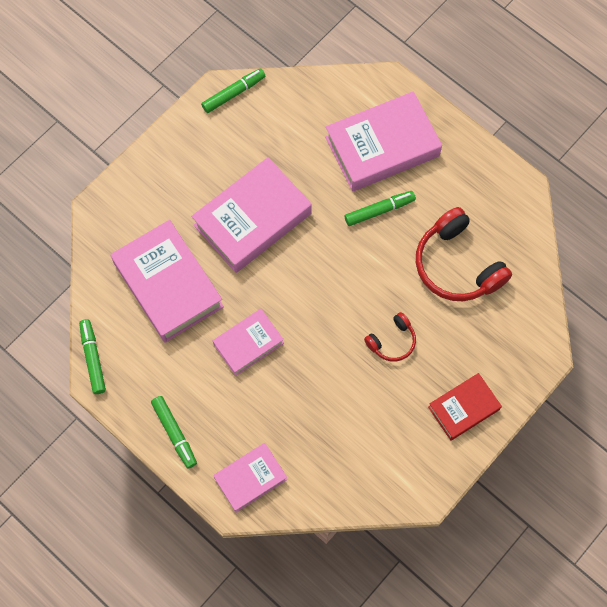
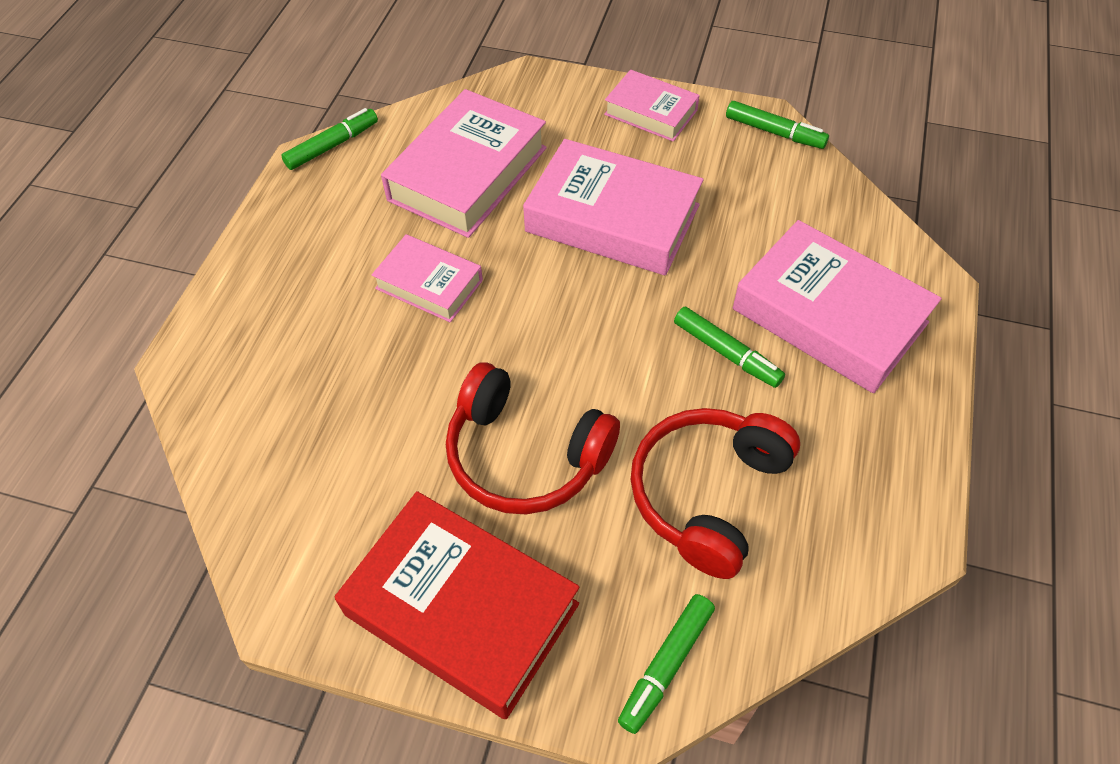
camera: 65 degrees right, 15 degrees down
green marker [151,396,197,468] -> green marker moved to [618,594,715,734]
pink book [213,443,287,513] -> pink book moved to [604,70,700,142]
red headphones [364,312,416,362] -> red headphones [446,362,620,514], size x1.92
red book [428,373,502,441] -> red book [335,491,580,719], size x1.75

